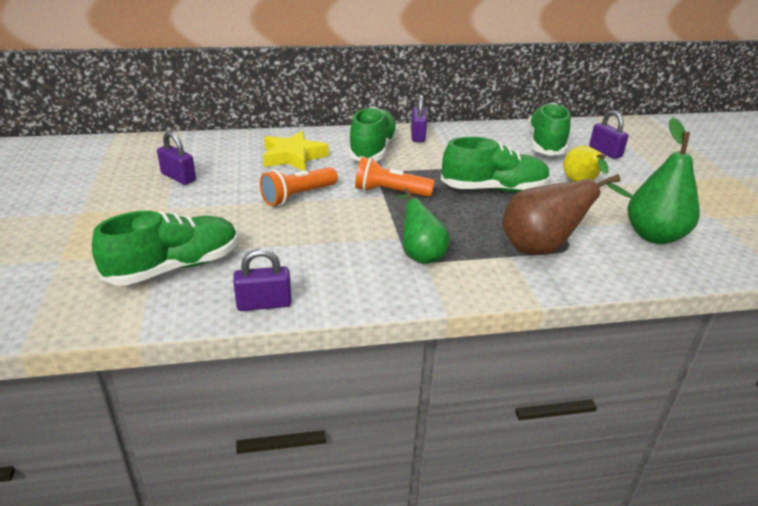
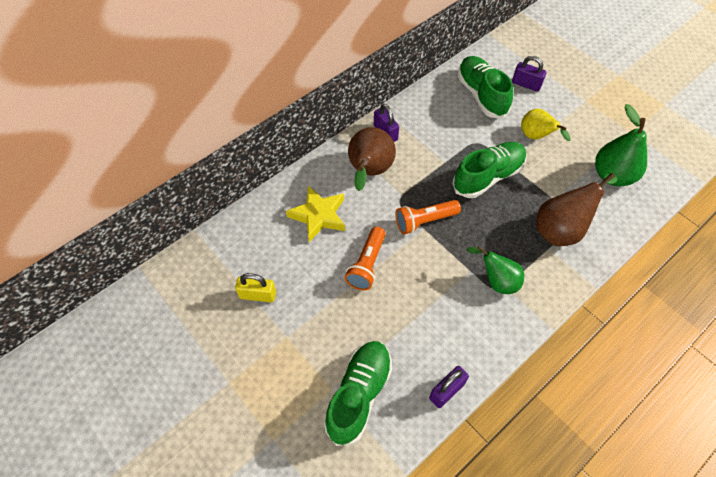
camera: 30 degrees left, 25 degrees up
purple padlock [157,131,196,185] -> yellow padlock [235,273,276,303]
green shoe [348,107,398,161] -> brown pear [348,127,396,191]

